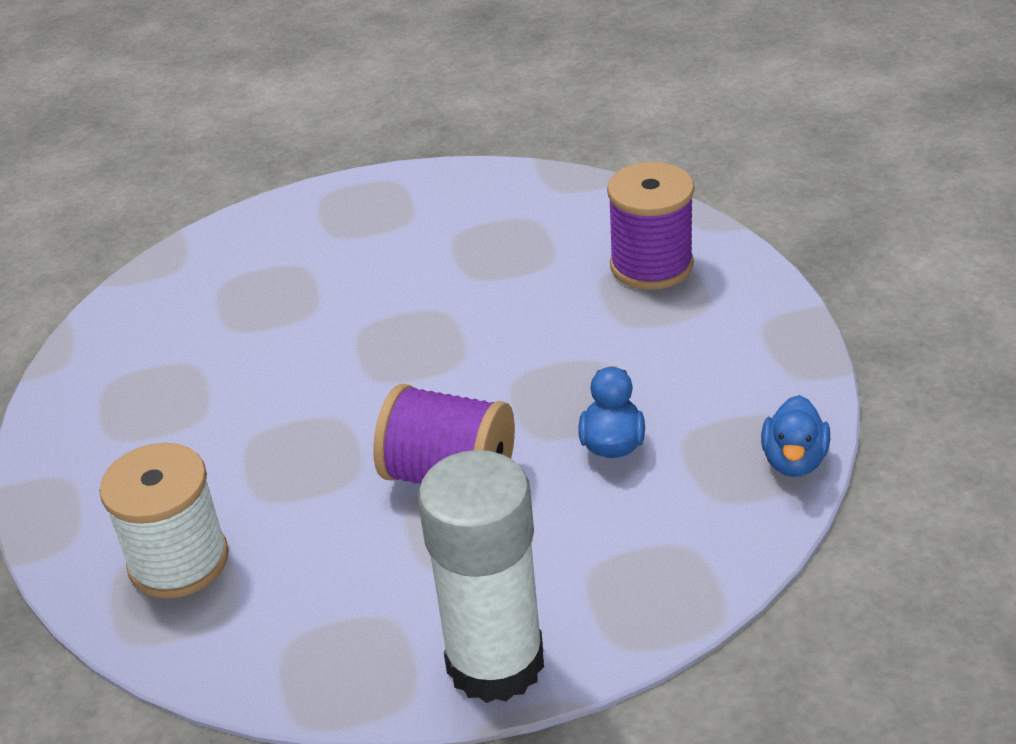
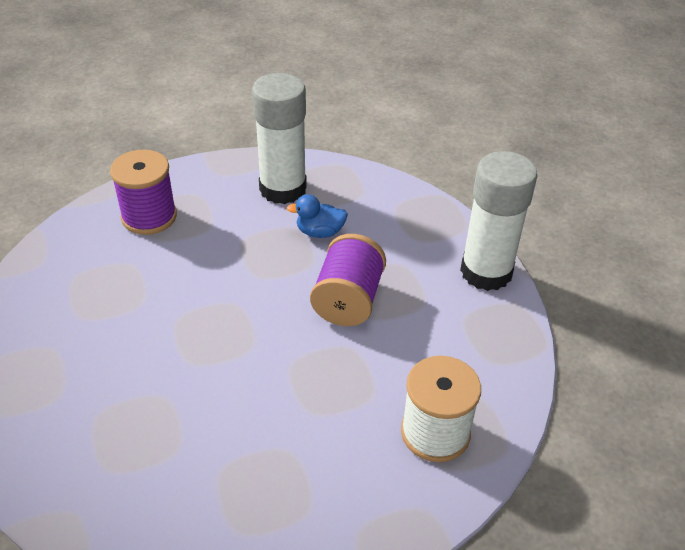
camera: 100 degrees left, 5 degrees up
blue duck [761,395,830,477] -> none
none -> white glue stick [252,73,307,204]

